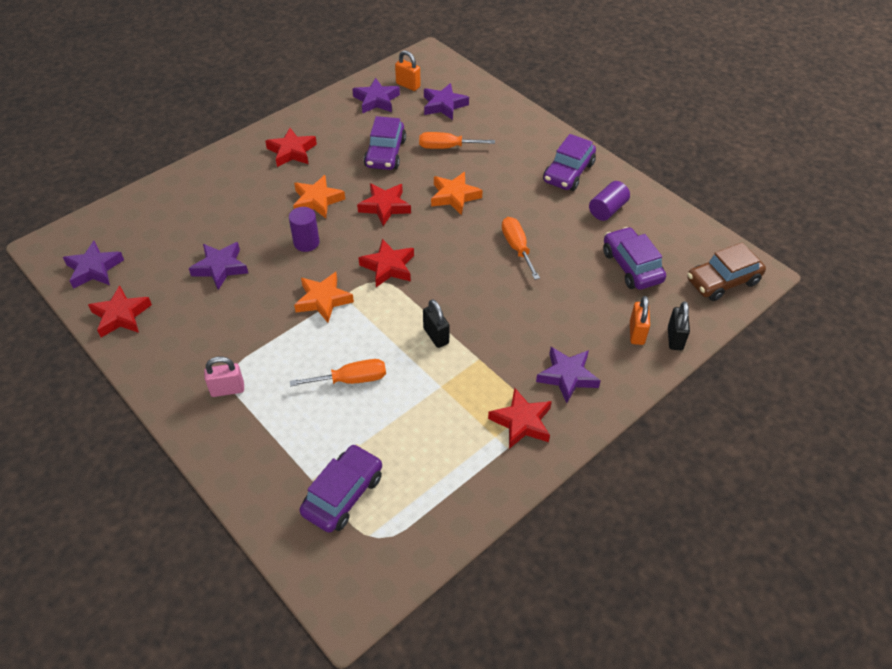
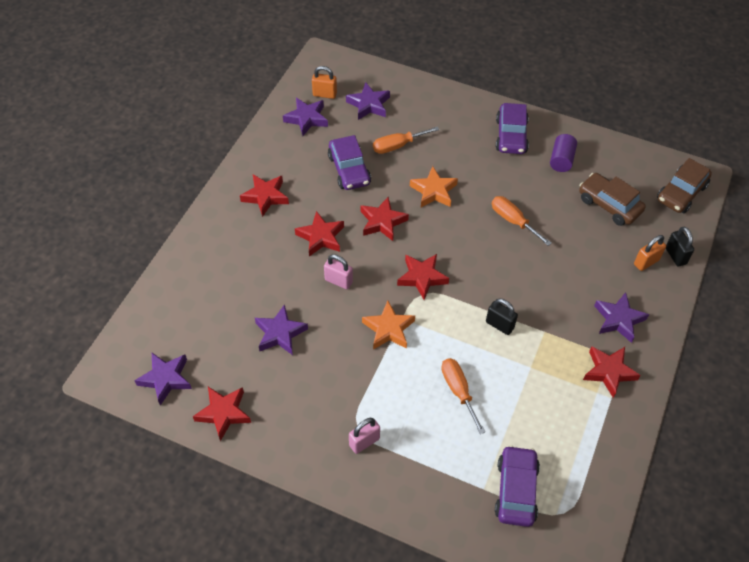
camera: 25 degrees left, 5 degrees up
purple cylinder [289,207,320,252] -> pink padlock [324,254,353,289]
orange screwdriver [290,359,386,386] -> orange screwdriver turned 75 degrees counterclockwise [441,358,485,434]
orange star [293,175,345,218] -> red star [295,211,344,256]
purple car [603,227,666,290] -> brown car [579,173,646,226]
orange padlock [630,296,650,345] -> orange padlock turned 75 degrees clockwise [634,235,666,271]

